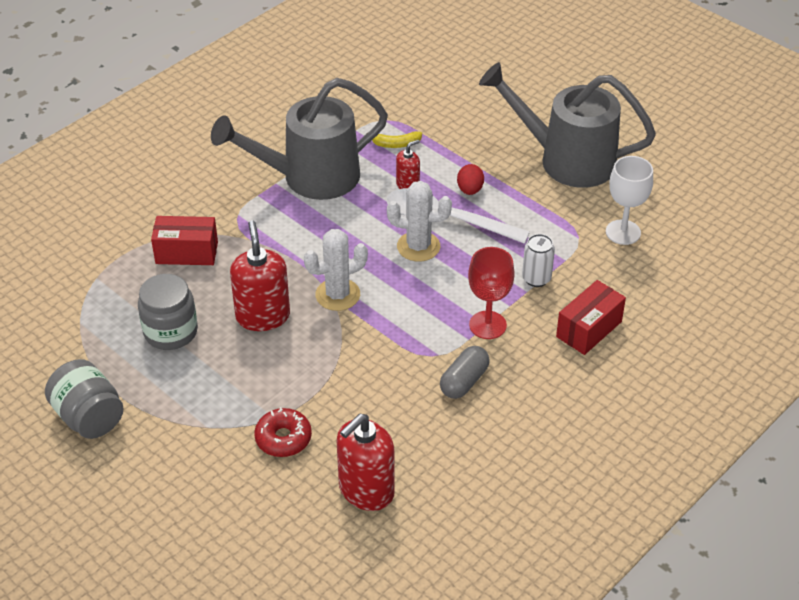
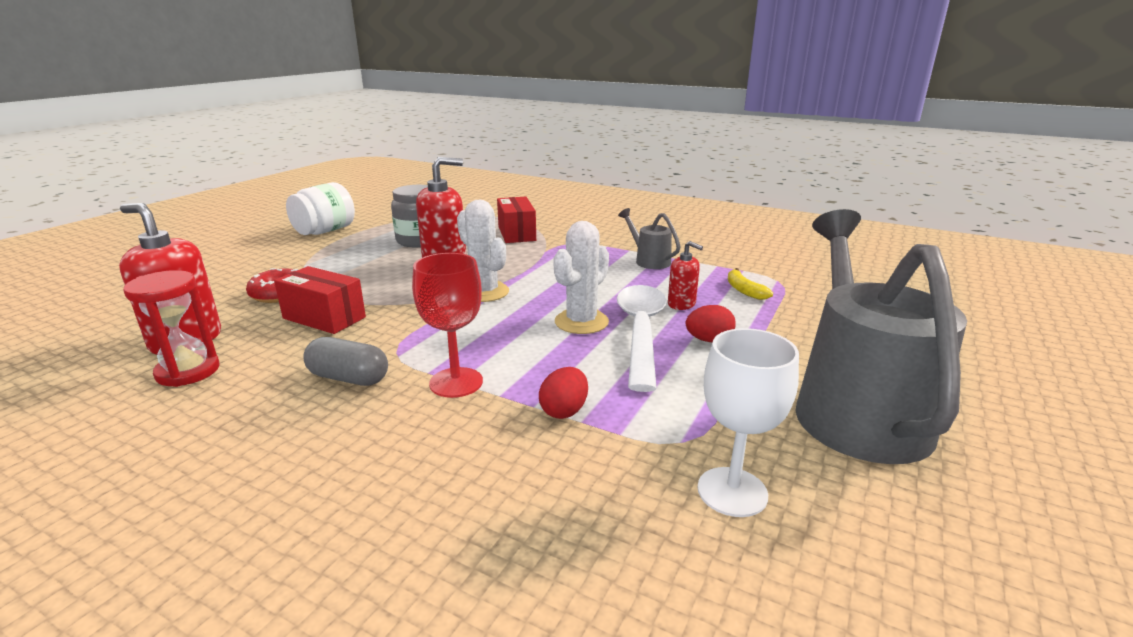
camera: 75 degrees right, 20 degrees down
grey jar [45,359,124,439] -> white jar [286,182,355,235]
grey watering can [211,78,388,200] -> grey watering can [618,208,681,269], size x0.44
white cactus [387,181,452,262] -> white cactus turned 45 degrees clockwise [553,221,609,334]
white can [522,234,555,287] -> red egg [539,367,588,419]
red box [556,280,626,355] -> red box moved to [274,266,366,334]
none -> red hourglass [123,270,220,387]

